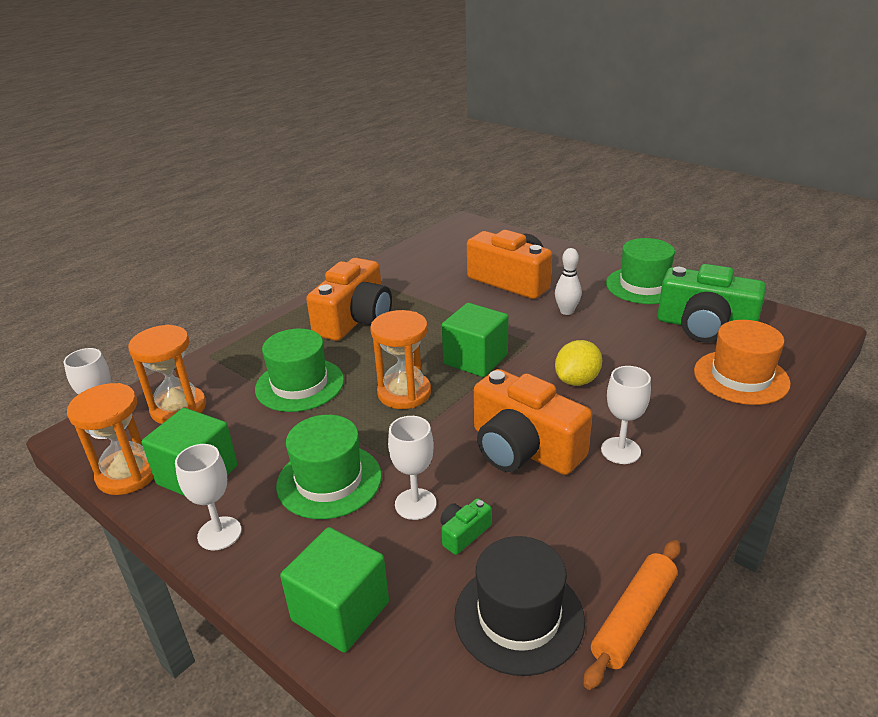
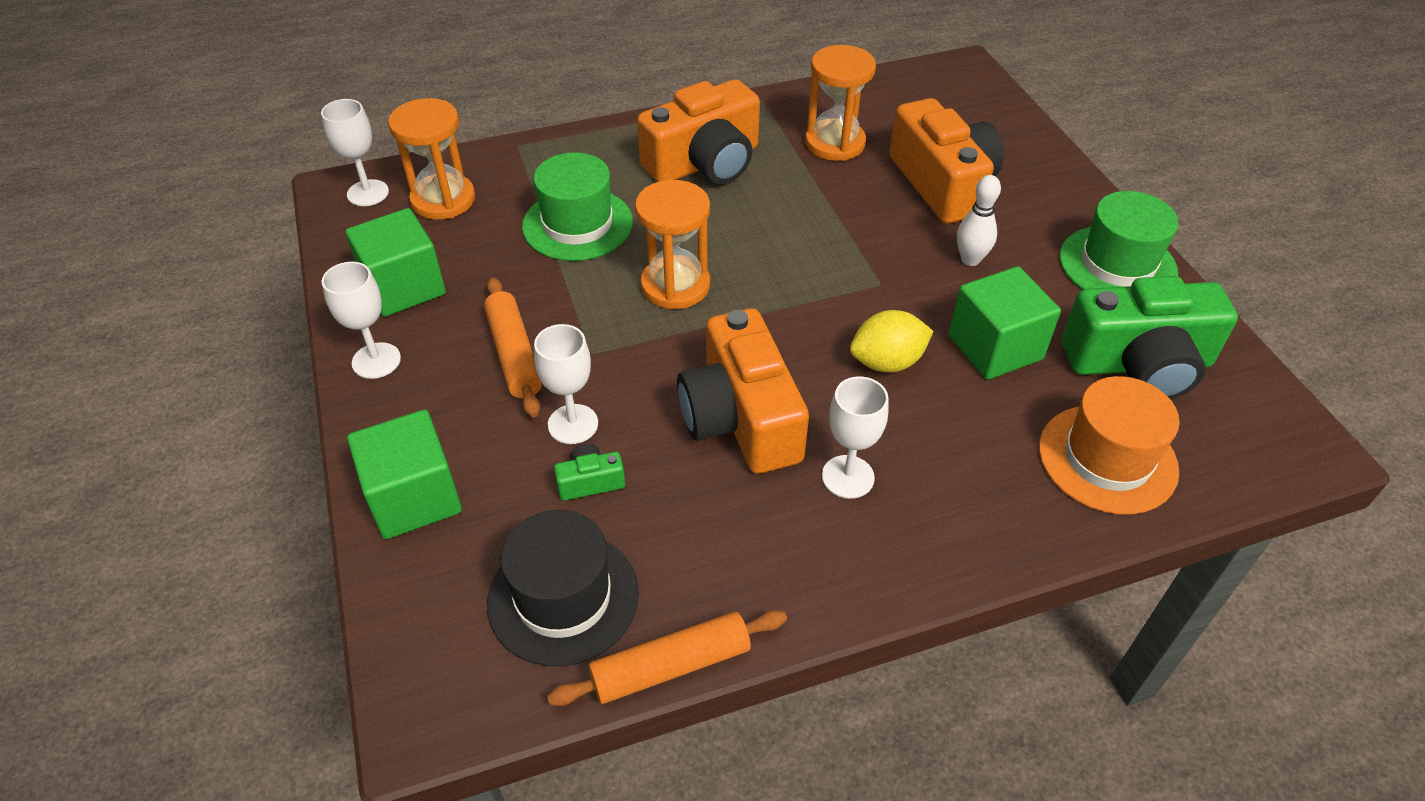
camera: 30 degrees right, 15 degrees up
orange hourglass [67,383,154,495] -> orange hourglass moved to [805,45,876,161]
green hat [276,415,382,519] -> orange rolling pin [484,277,542,417]
green cube [442,303,509,377] -> green cube moved to [949,266,1061,380]
green camera [658,264,766,342] -> green camera turned 60 degrees counterclockwise [1062,276,1238,400]

